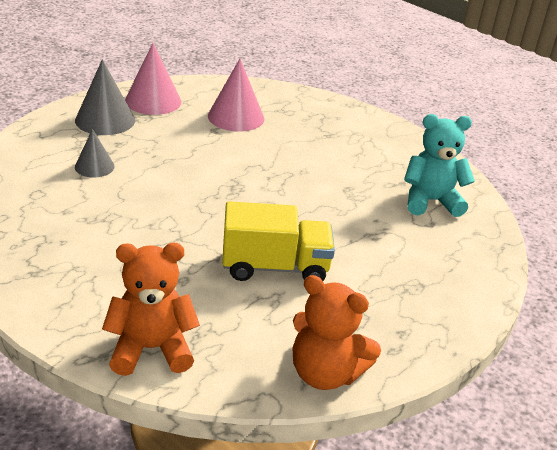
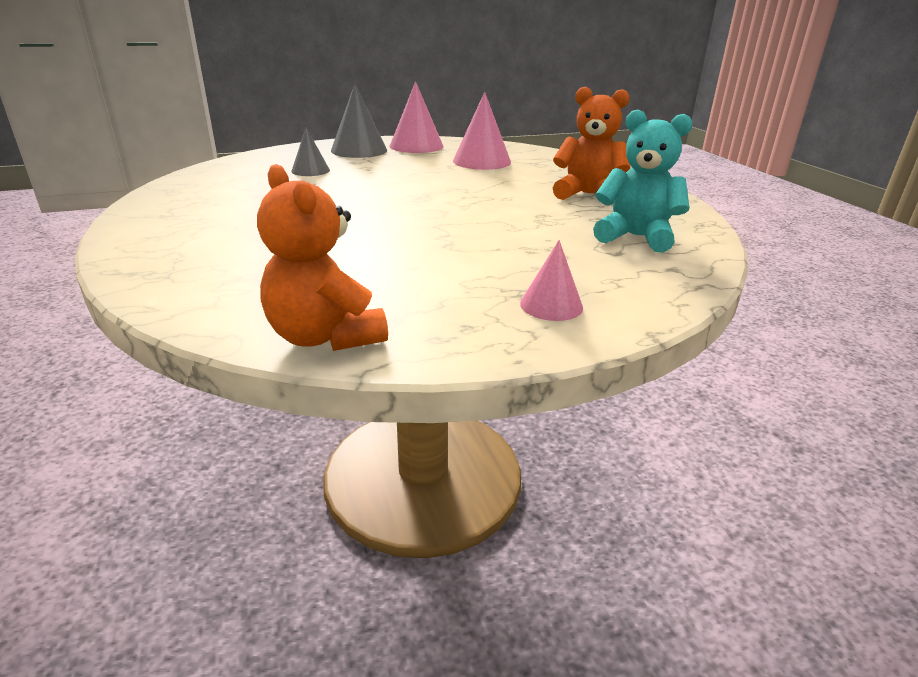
camera: 30 degrees right, 5 degrees down
orange teddy bear [102,242,200,376] -> orange teddy bear moved to [553,87,630,205]
yellow truck [222,201,335,281] -> none
none -> pink cone [520,240,583,321]

